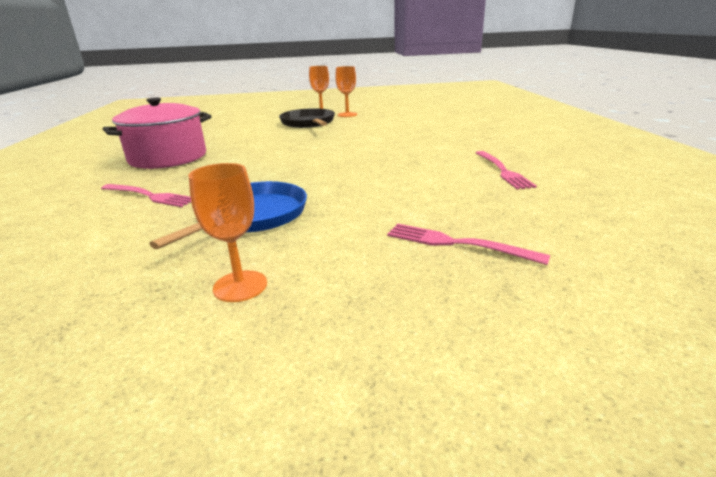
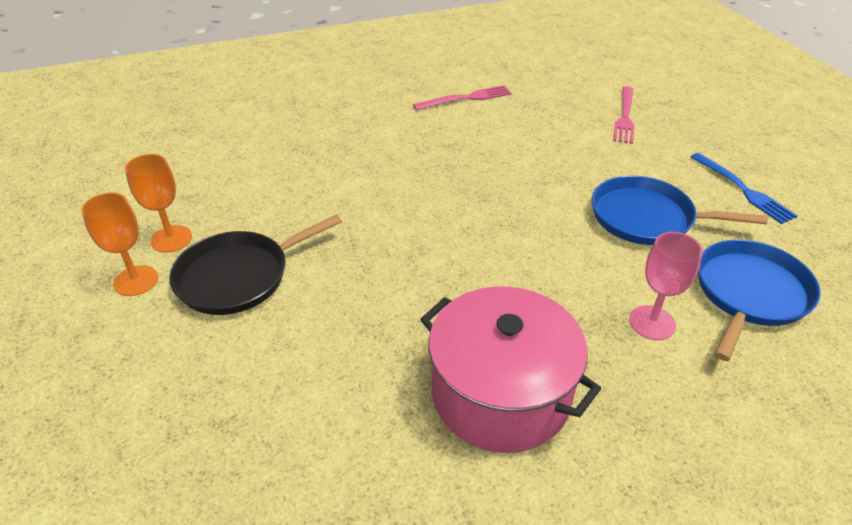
camera: 105 degrees left, 15 degrees up
pink fork [101,184,191,207] -> pink goblet [629,232,703,340]
orange goblet [189,163,267,302] -> blue fork [690,153,798,224]
none -> blue pan [698,240,821,361]

